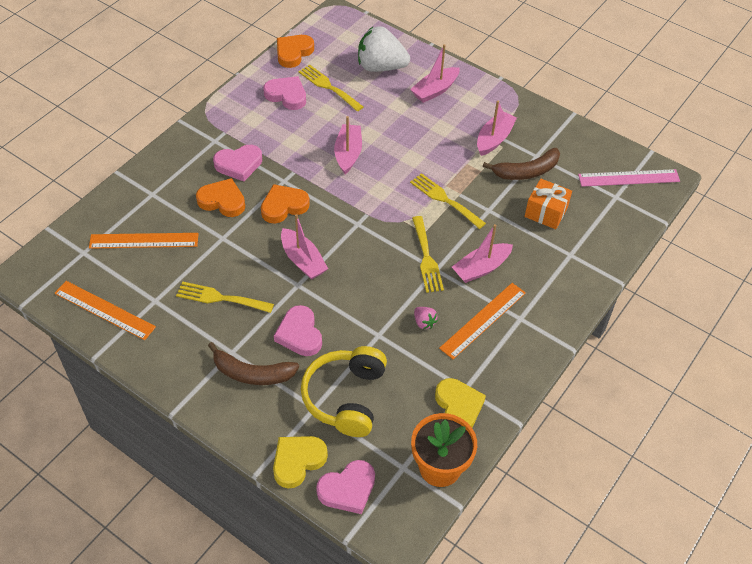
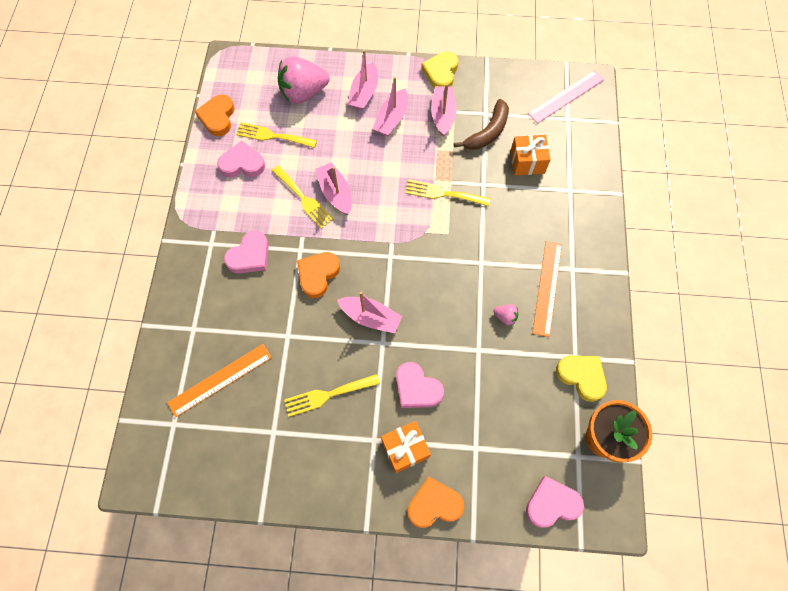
camera: 30 degrees left, 15 degrees up
orange ruler [55,281,156,340] -> none
orange heart [196,178,245,217] -> orange heart moved to [408,476,464,528]
brown banana [208,342,299,385] -> orange gift [381,421,431,473]
yellow heart [273,436,328,489] -> yellow heart moved to [421,52,458,88]
yellow headphones [301,346,387,437] -> none
pink heart [316,460,375,514] -> pink heart turned 135 degrees counterclockwise [526,476,584,528]
white strawberry [358,26,410,72] -> pink strawberry [278,56,330,104]
yellow fork [412,216,444,293] -> yellow fork moved to [272,165,334,229]
pink boat [452,224,513,283] -> pink boat moved to [373,77,408,136]

